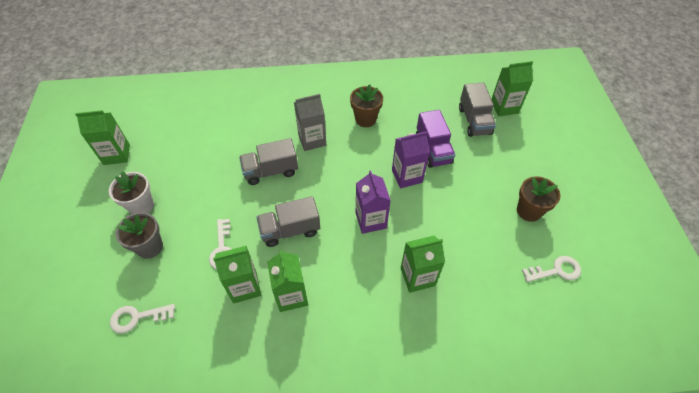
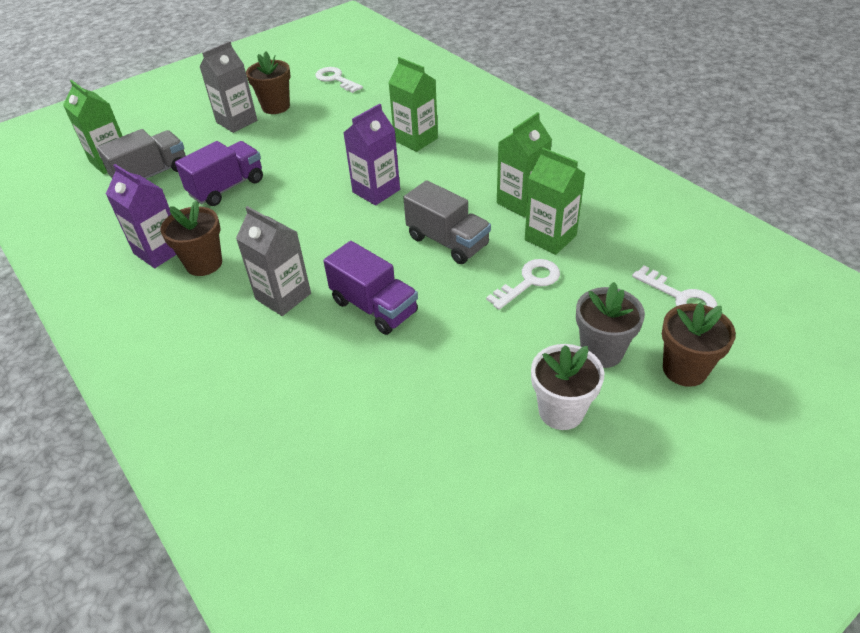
camera: 120 degrees left, 10 degrees down
green carton [75,110,130,165] -> none
grey truck [239,138,298,185] -> purple truck [323,241,418,335]
purple carton [392,131,430,188] -> purple carton moved to [106,164,176,268]
none -> grey carton [199,41,257,133]
none -> brown flower pot [662,303,736,387]

